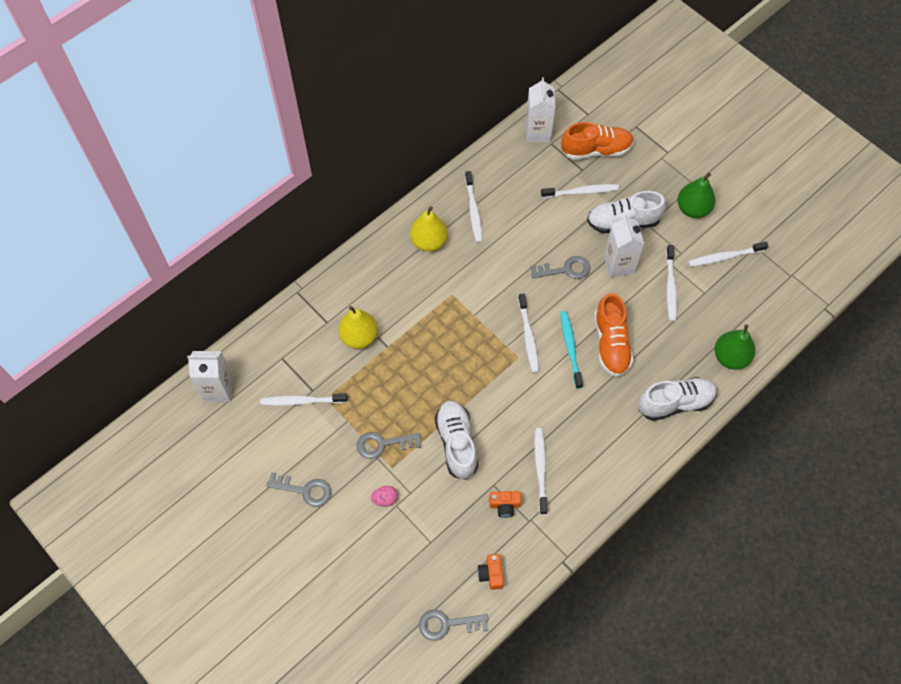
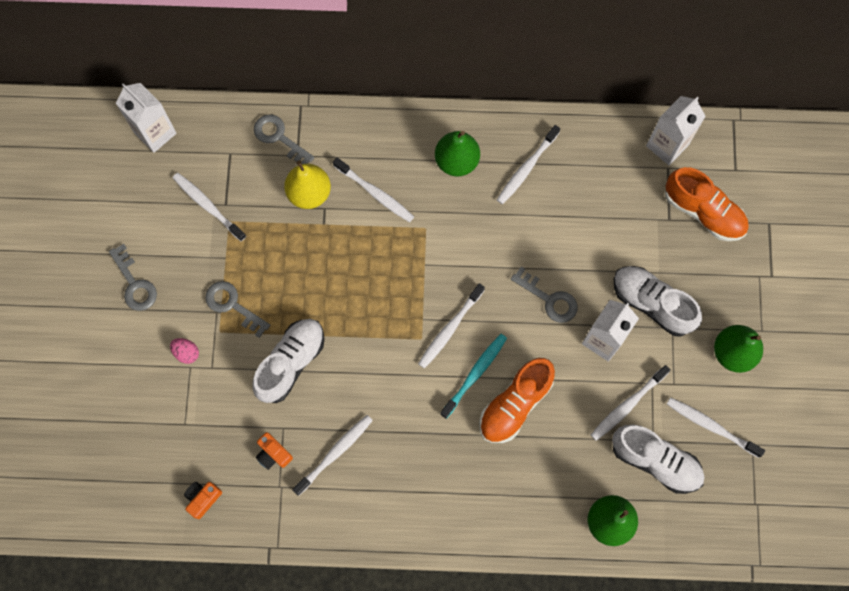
camera: 45 degrees right, 10 degrees up
yellow pear [410,206,448,252] -> green pear [435,131,480,176]
grey key [419,610,489,641] -> grey key moved to [254,114,314,164]
white toothbrush [541,184,620,198] -> white toothbrush moved to [333,158,414,222]
white shoe [638,377,717,421] -> white shoe moved to [612,425,705,494]

